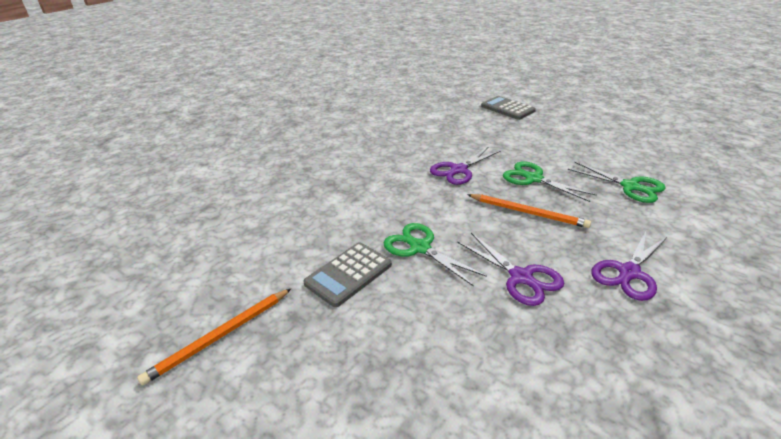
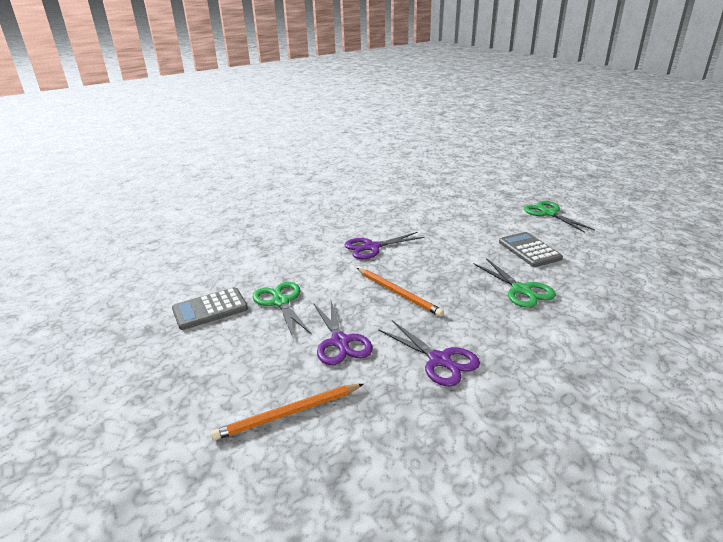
camera: 20 degrees right, 5 degrees down
orange pencil [137,289,291,385] -> orange pencil moved to [211,384,363,441]
grey calculator [481,96,536,120] -> grey calculator moved to [499,232,563,267]
green scissors [503,161,597,202] -> green scissors moved to [524,201,595,233]
purple scissors [591,231,667,301] -> purple scissors turned 105 degrees counterclockwise [378,320,480,386]

